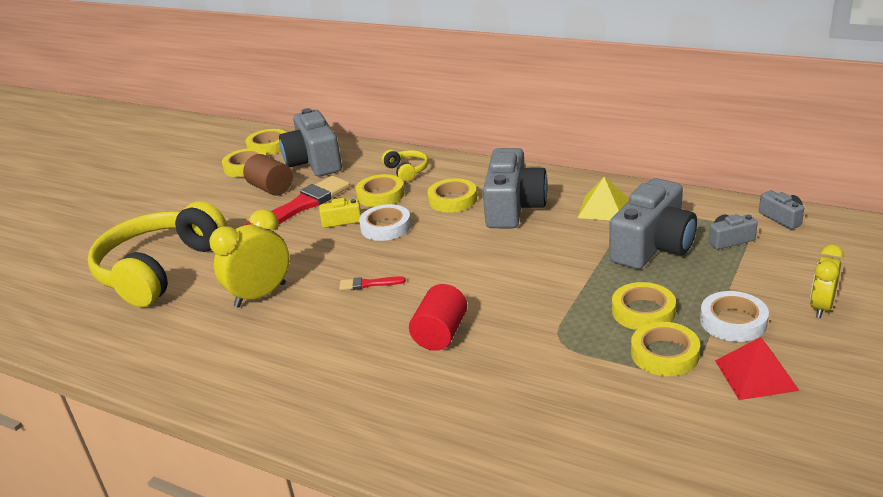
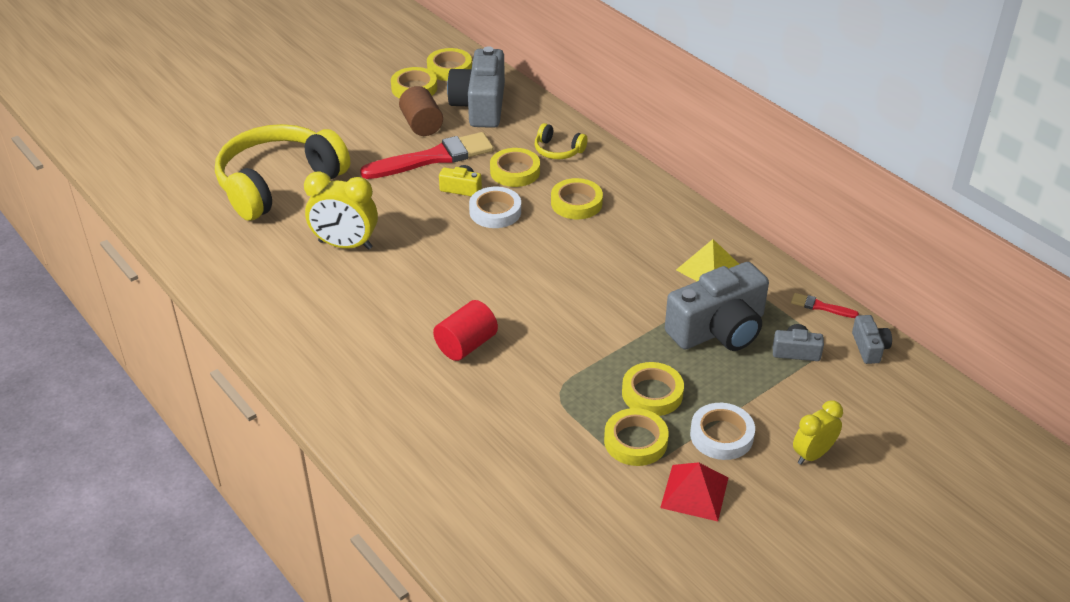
camera: 20 degrees right, 10 degrees up
yellow clock [209,209,289,308] -> yellow clock turned 150 degrees counterclockwise [304,171,378,250]
red brush [339,276,406,290] -> red brush moved to [791,293,859,318]
yellow headphones [382,150,428,182] -> yellow headphones turned 120 degrees clockwise [535,123,588,159]
grey camera [483,148,548,228] -> none

